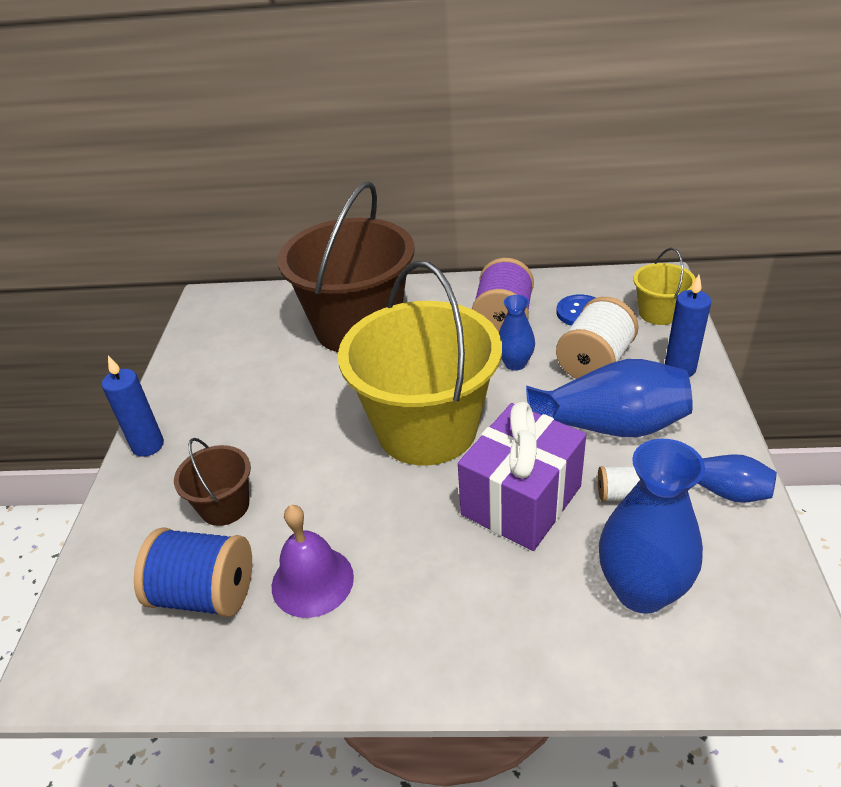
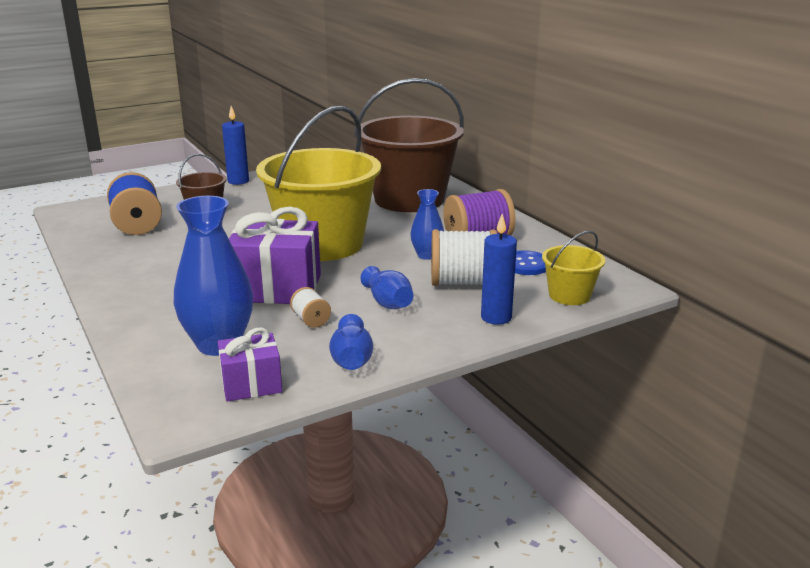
camera: 55 degrees right, 15 degrees down
purple bell [272,505,354,618] -> none
blue vase [526,359,693,437] -> blue vase [361,266,413,309], size x0.55
none -> purple gift [218,327,282,401]

